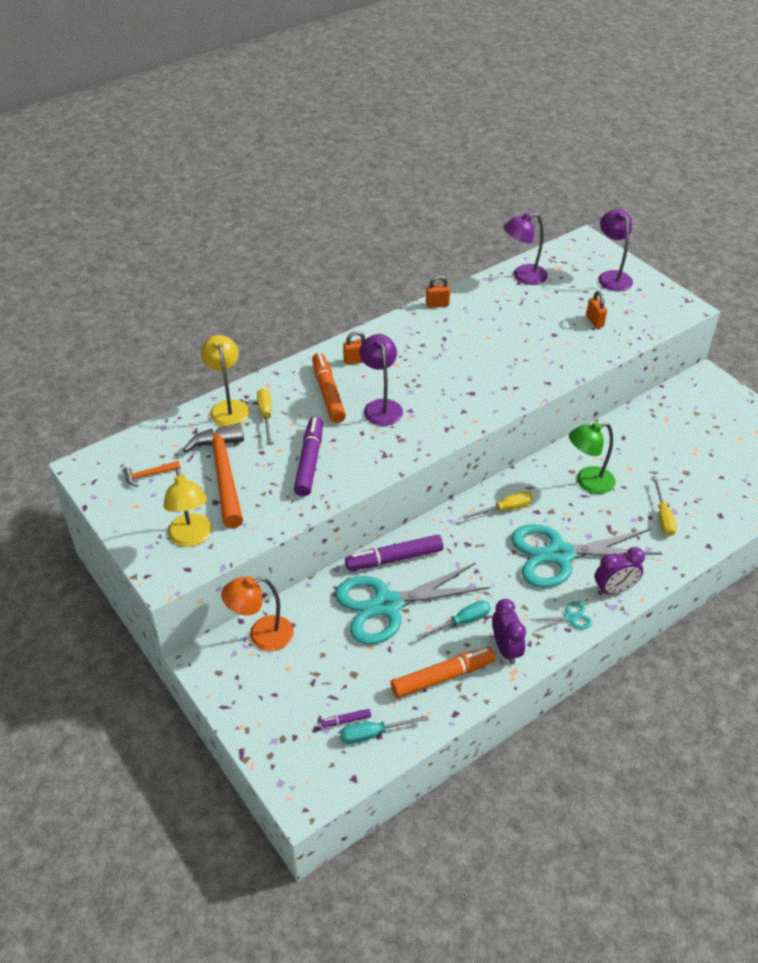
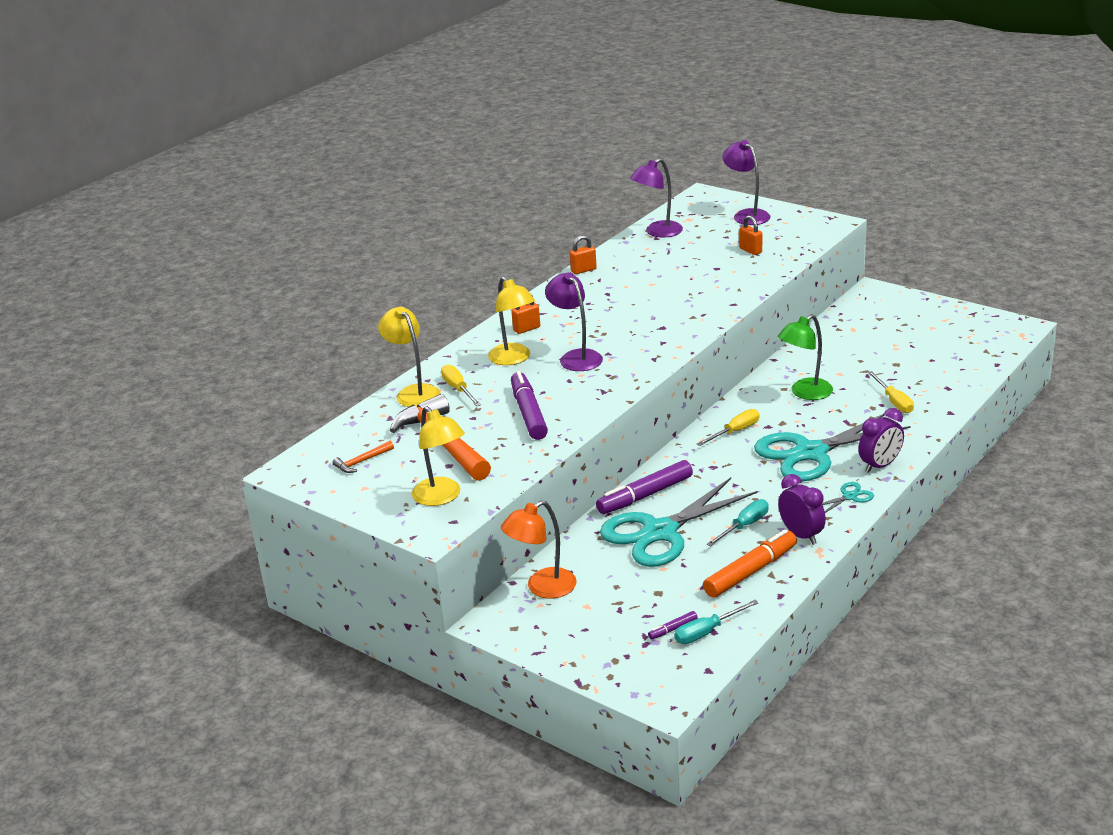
camera: 15 degrees left, 15 degrees down
orange marker [312,353,346,423] -> yellow lamp [488,276,535,365]

